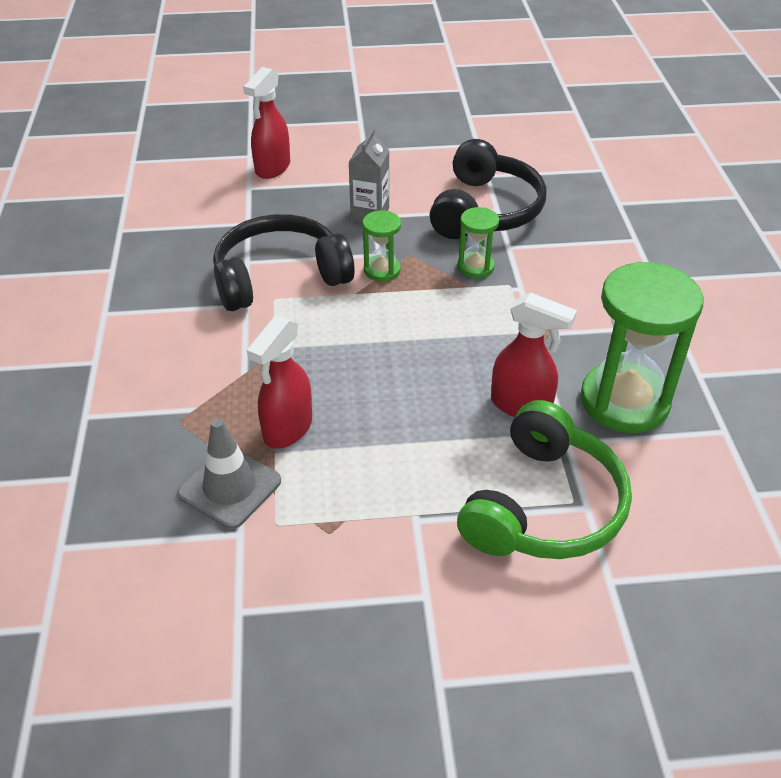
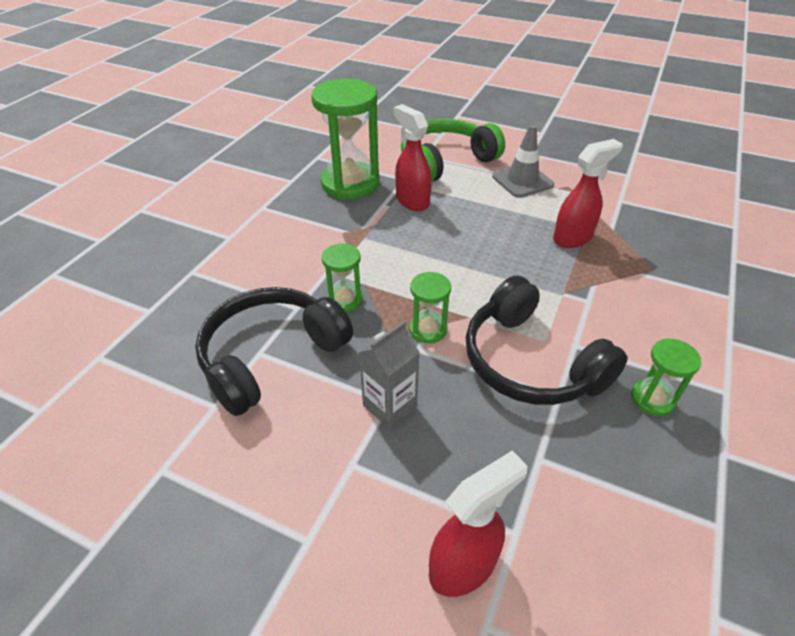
camera: 150 degrees left, 0 degrees up
grey traffic cone [177,418,281,529] -> grey traffic cone moved to [492,125,554,198]
black headphones [213,214,355,311] -> black headphones turned 45 degrees clockwise [466,275,628,405]
none -> green hourglass [631,338,701,417]

